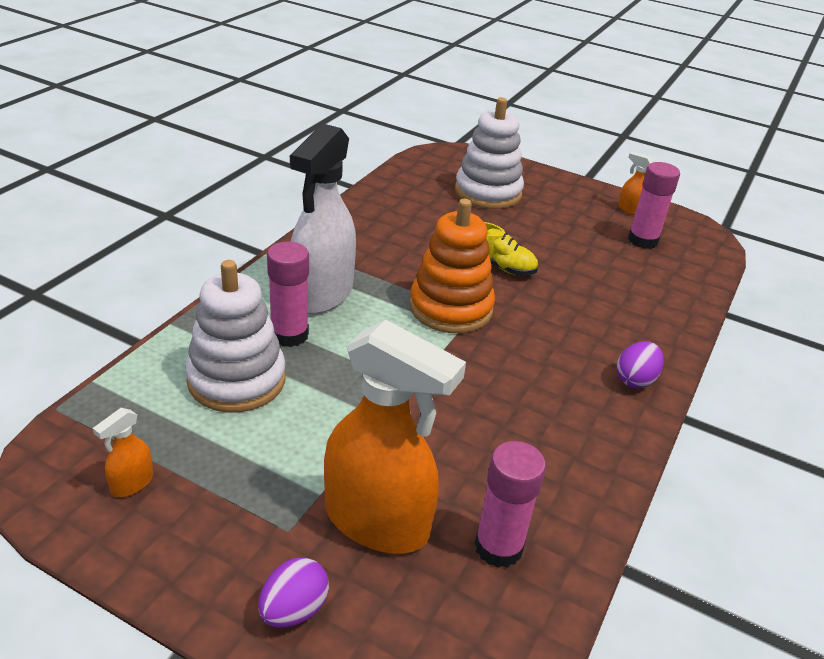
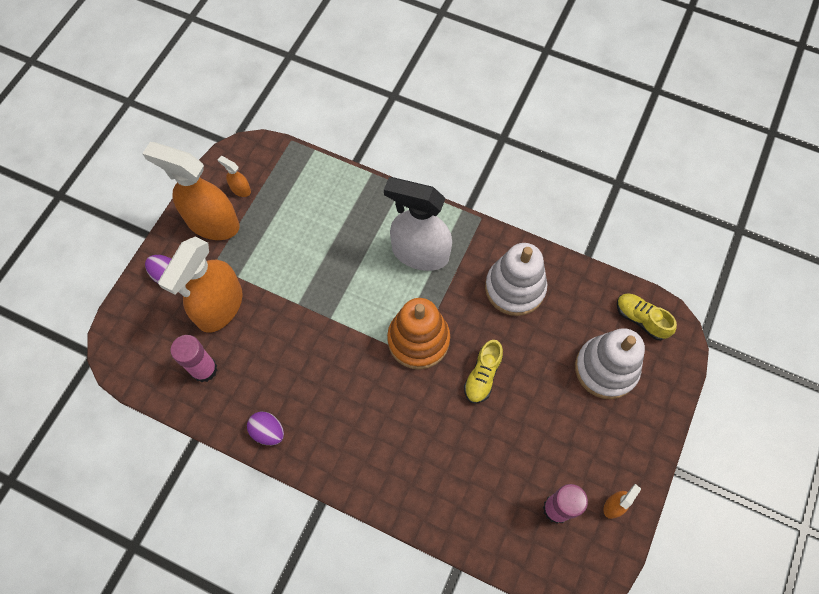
camera: 90 degrees right, 30 degrees up
white stacking toy [185,260,286,413] -> white stacking toy moved to [485,243,547,316]
pink glue stick [267,241,309,347] -> none
purple egg [617,341,664,388] -> purple egg moved to [247,411,284,445]
none -> orange spray bottle [142,142,239,240]
none -> yellow shoe [617,294,677,340]

